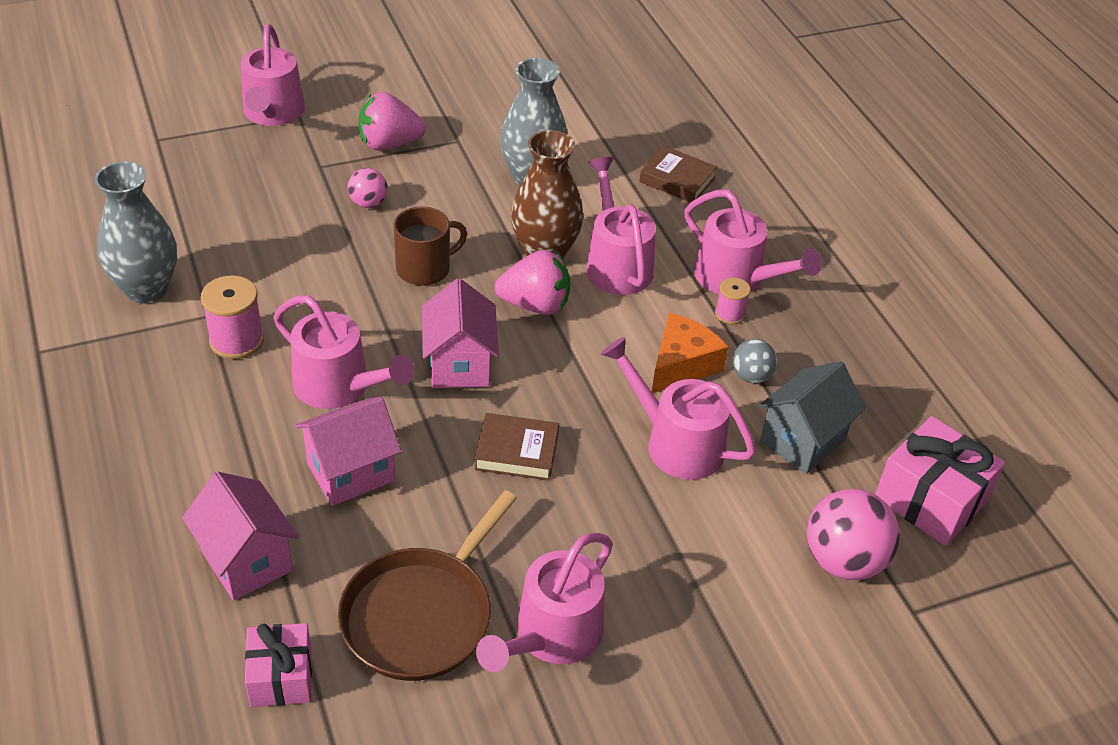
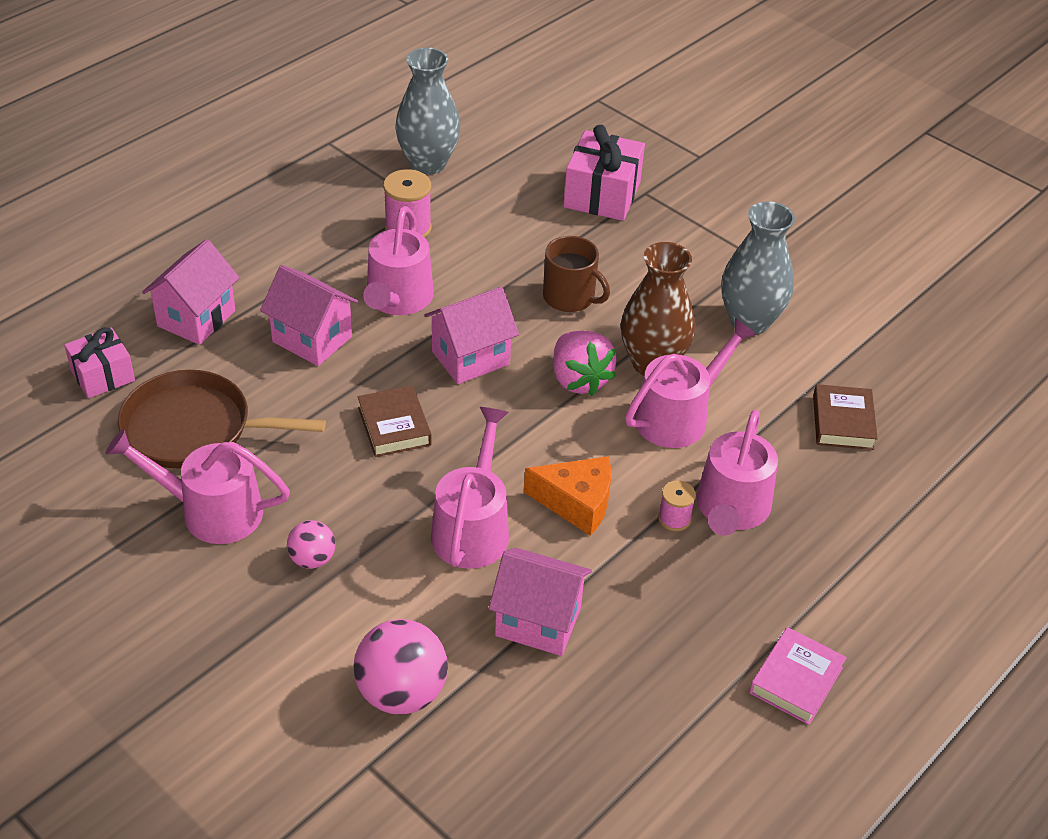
camera: 65 degrees right, 0 degrees up
pink watering can [241,24,305,126] -> none
pink ball [348,168,388,208] -> pink ball moved to [287,520,335,569]
pink strawberry [358,92,426,150] -> none
grey ball [732,339,777,383] -> none
grey house [759,361,866,474] -> pink house [488,548,592,656]
pink gift [875,416,1005,546] -> pink gift moved to [564,125,645,221]
none -> pink book [749,627,847,725]

